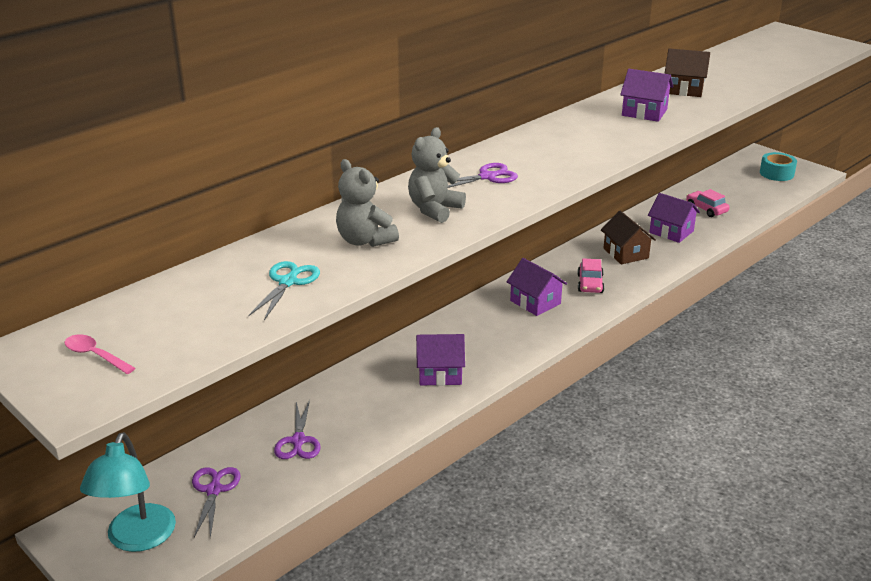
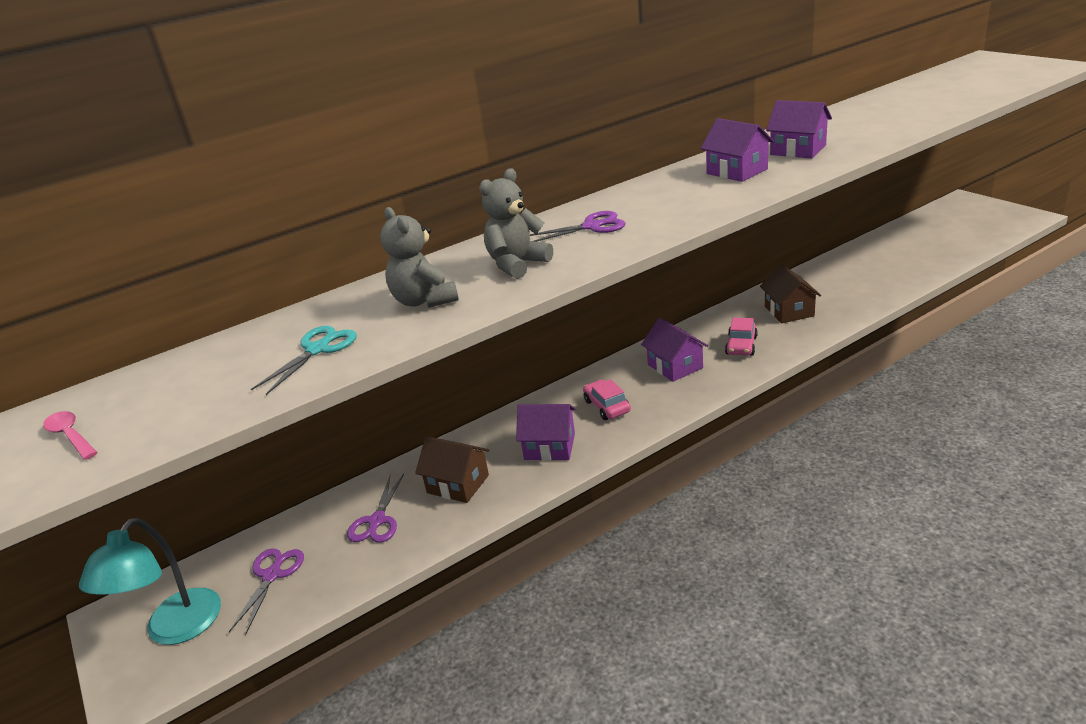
camera: 15 degrees right, 0 degrees up
purple house [648,193,700,243] -> purple house moved to [701,118,774,182]
brown house [665,48,710,97] -> brown house moved to [415,436,490,503]
pink car [686,189,730,217] -> pink car moved to [583,379,631,420]
turquoise tape [760,152,797,181] -> none

